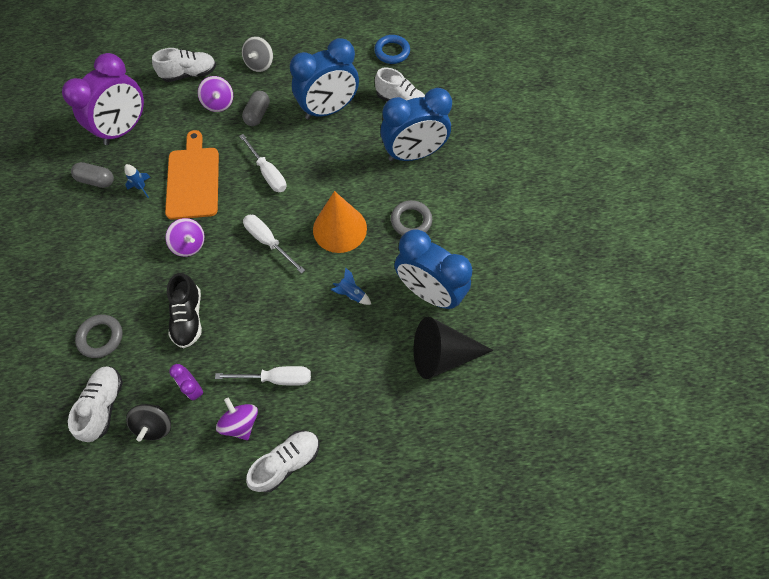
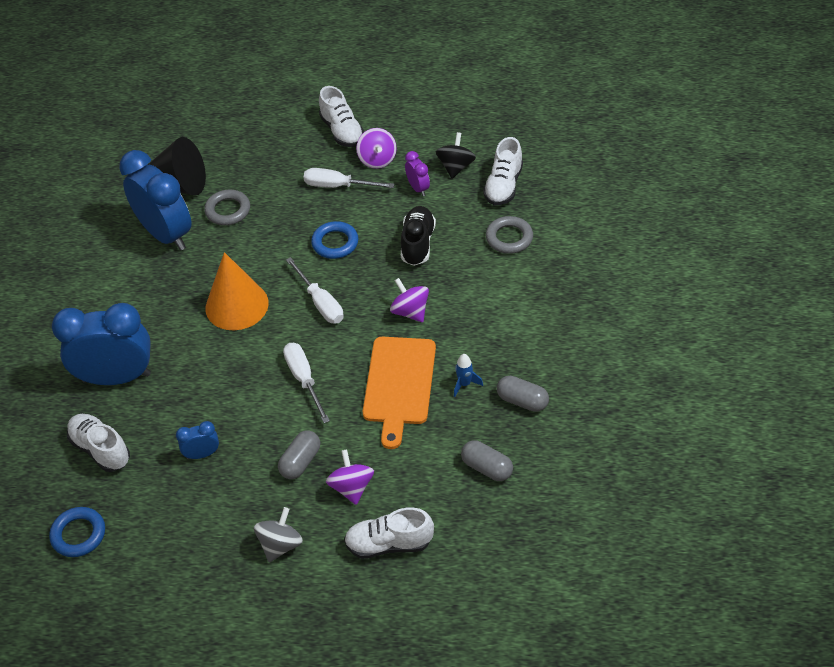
camera: 165 degrees left, 15 degrees down
purple clock [62,53,144,145] -> grey capsule [461,440,513,481]
white shoe [246,430,320,492] -> white shoe turned 90 degrees counterclockwise [319,86,364,147]
blue clock [290,38,359,120] -> blue clock [176,421,219,459], size x0.44
blue rocket [331,267,372,305] -> none
grey ring [391,200,432,236] -> grey ring moved to [204,190,250,225]
none -> blue ring [311,221,358,259]

